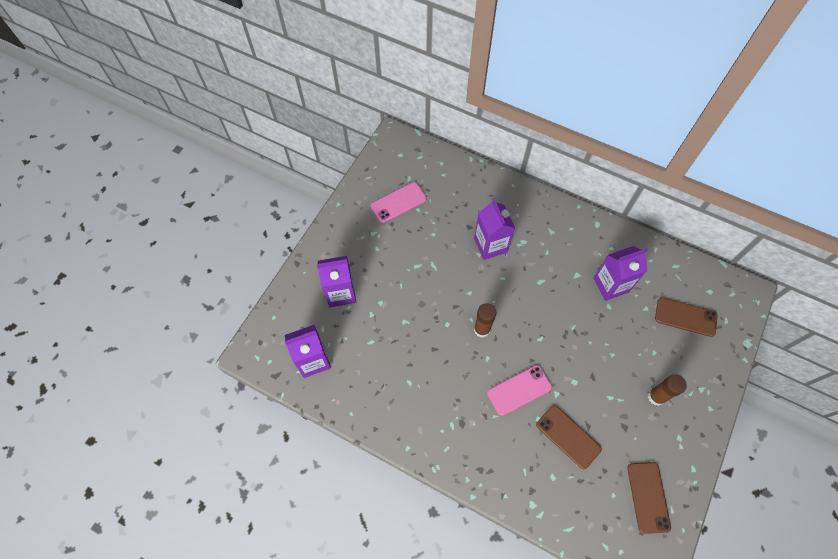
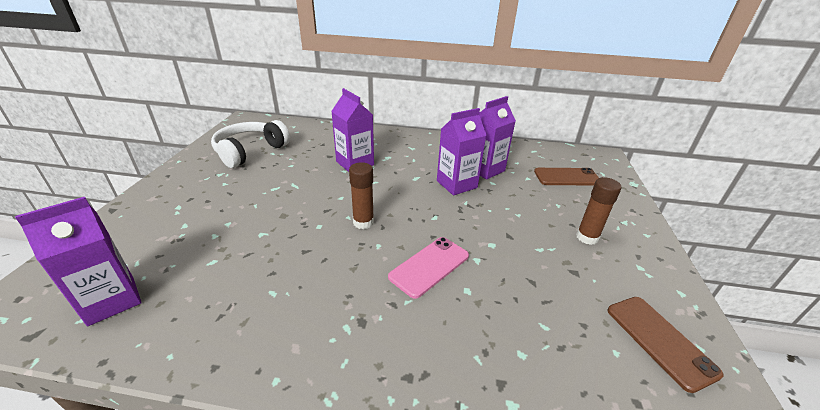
camera: 20 degrees left, 30 degrees down
purple carton [317,256,356,307] -> purple carton moved to [437,108,487,195]
pink phone [370,182,427,223] -> white headphones [211,120,290,168]
brown phone [536,405,602,469] -> none

